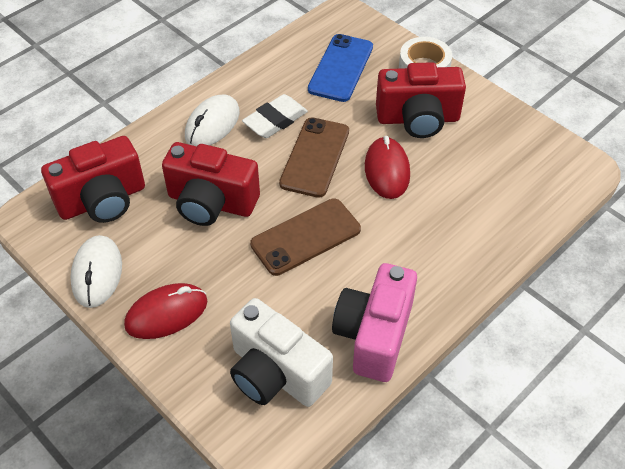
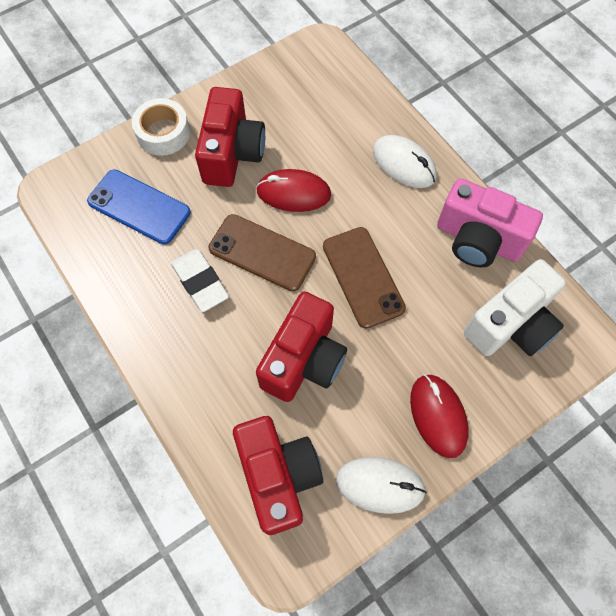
camera: 80 degrees left, 15 degrees up
white mouse [185,95,240,146] -> white mouse moved to [373,135,437,188]

